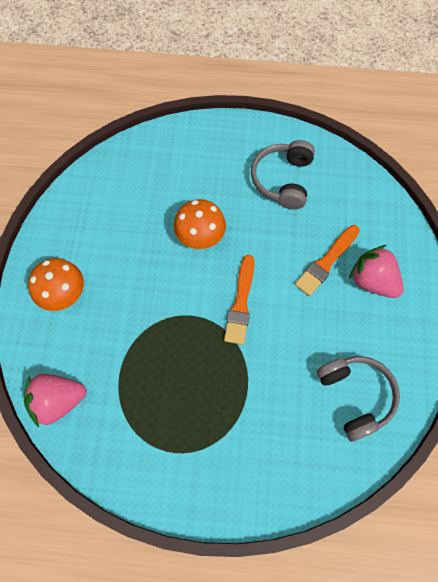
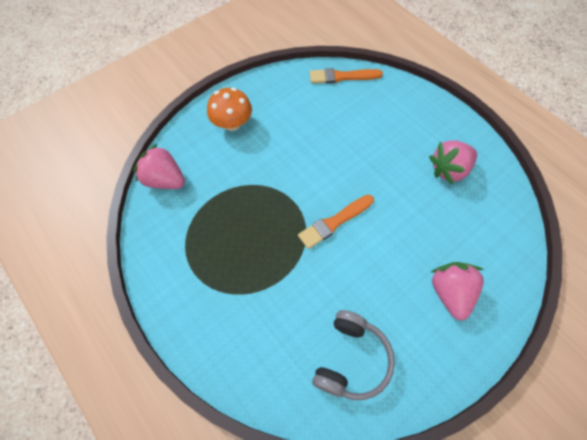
camera: 45 degrees right, 5 degrees down
orange mushroom [174,199,226,249] -> none
grey headphones [251,140,315,210] -> pink strawberry [429,140,477,185]
orange brush [295,225,360,296] -> orange brush moved to [310,68,383,84]

